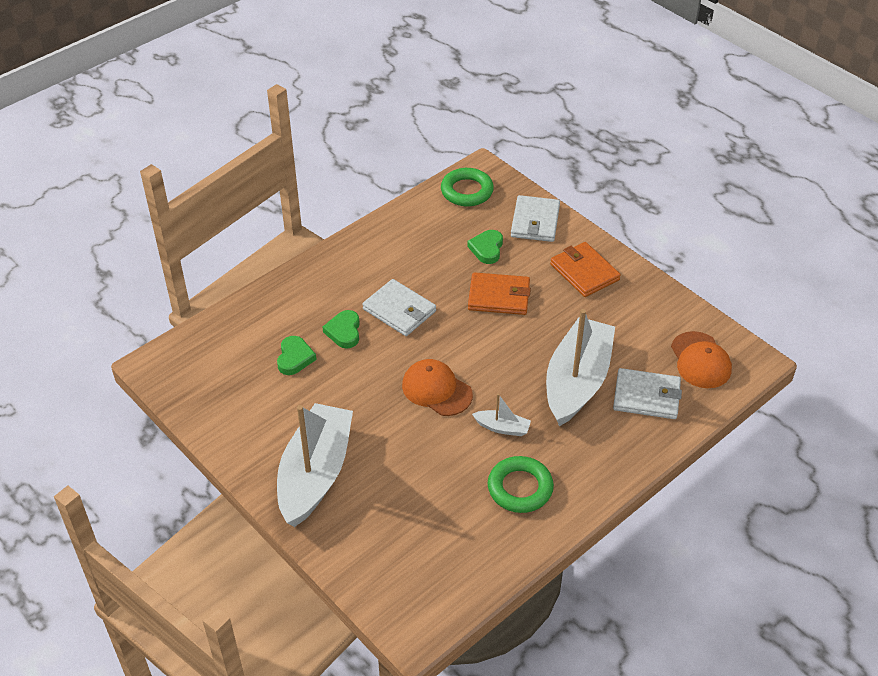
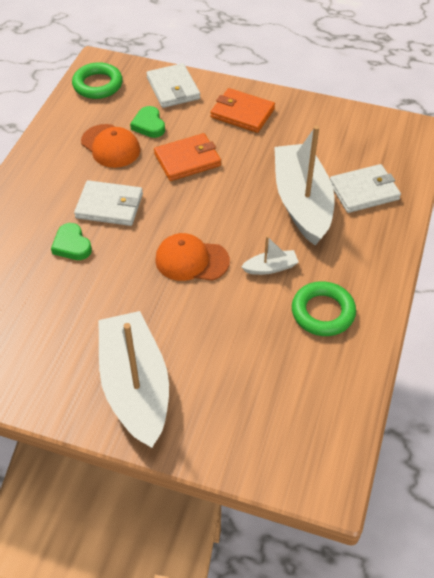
camera: 30 degrees left, 5 degrees up
green heart [277,336,317,375] -> none
orange cap [671,331,732,388] -> orange cap moved to [81,124,140,168]

